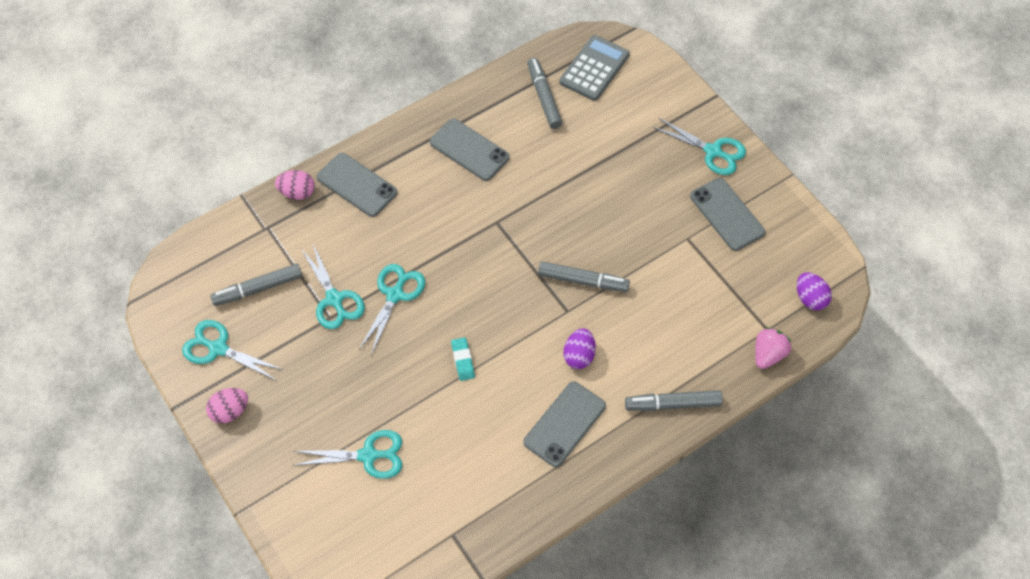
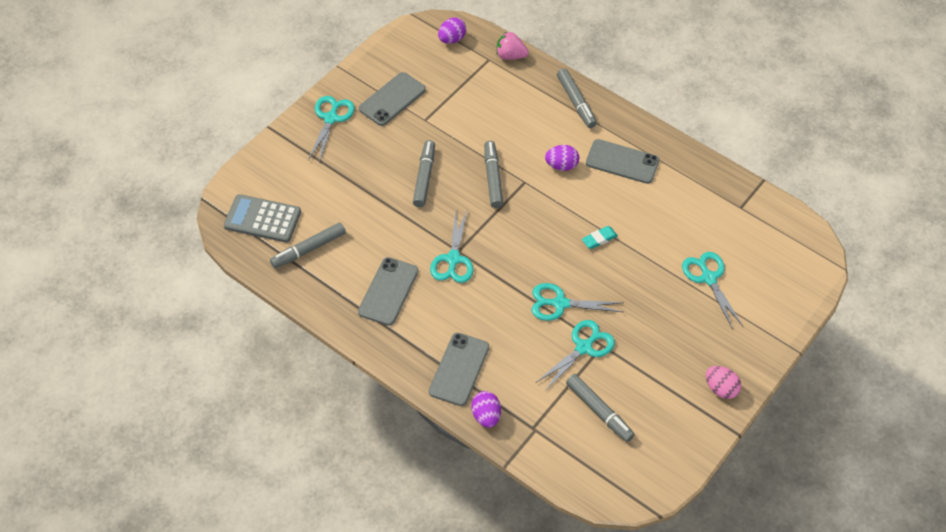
camera: 110 degrees left, 5 degrees down
turquoise scissors [182,320,283,381] -> turquoise scissors moved to [430,211,473,283]
pink egg [275,170,315,200] -> purple egg [471,391,501,428]
none -> grey marker [413,140,435,207]

